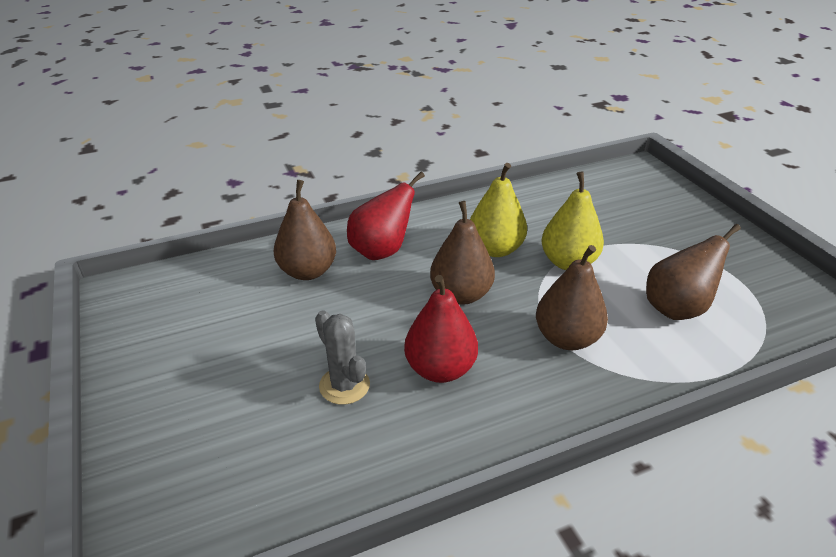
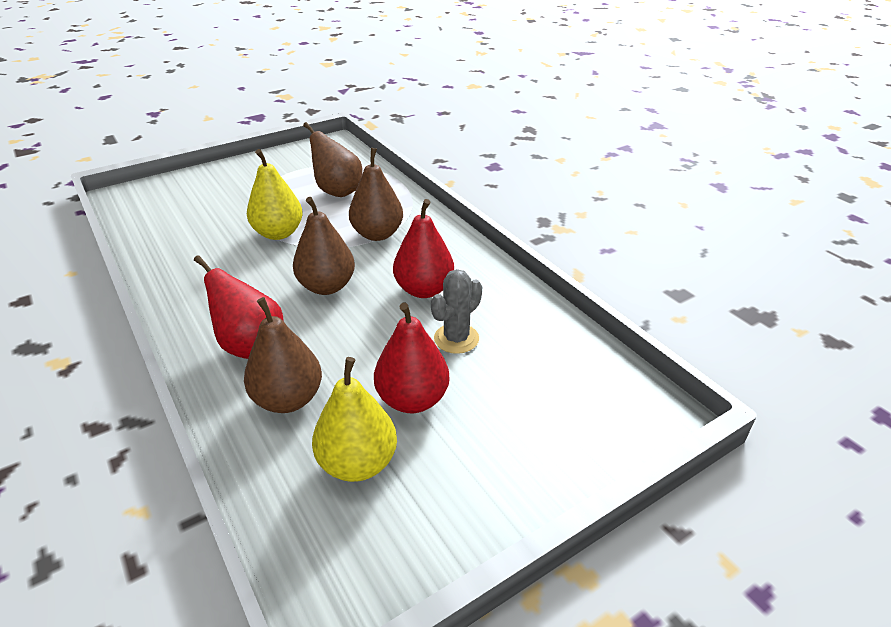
camera: 100 degrees left, 0 degrees up
yellow pear [470,163,527,257] -> yellow pear moved to [312,357,397,482]
none -> red pear [374,303,450,413]

